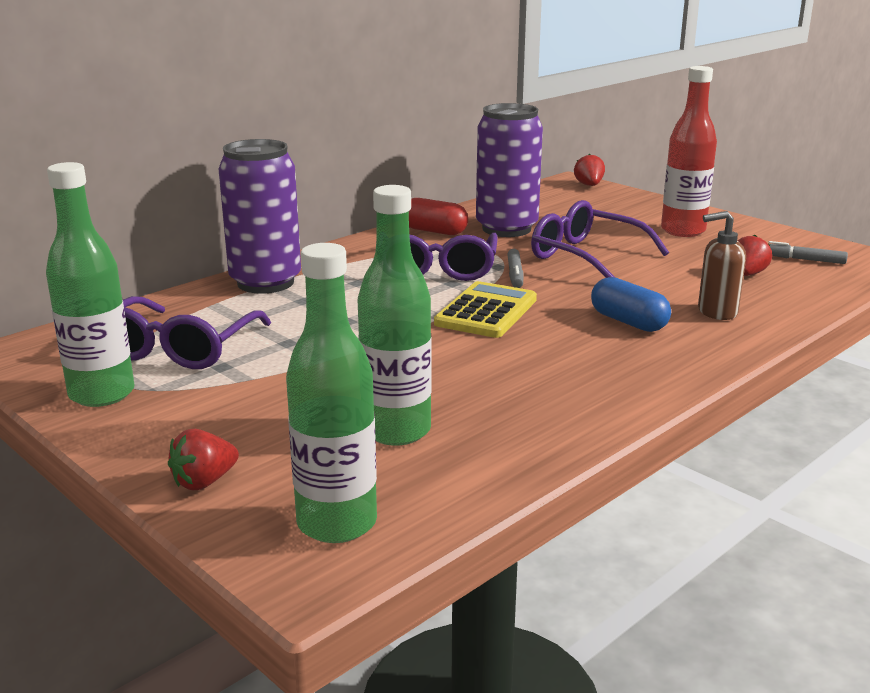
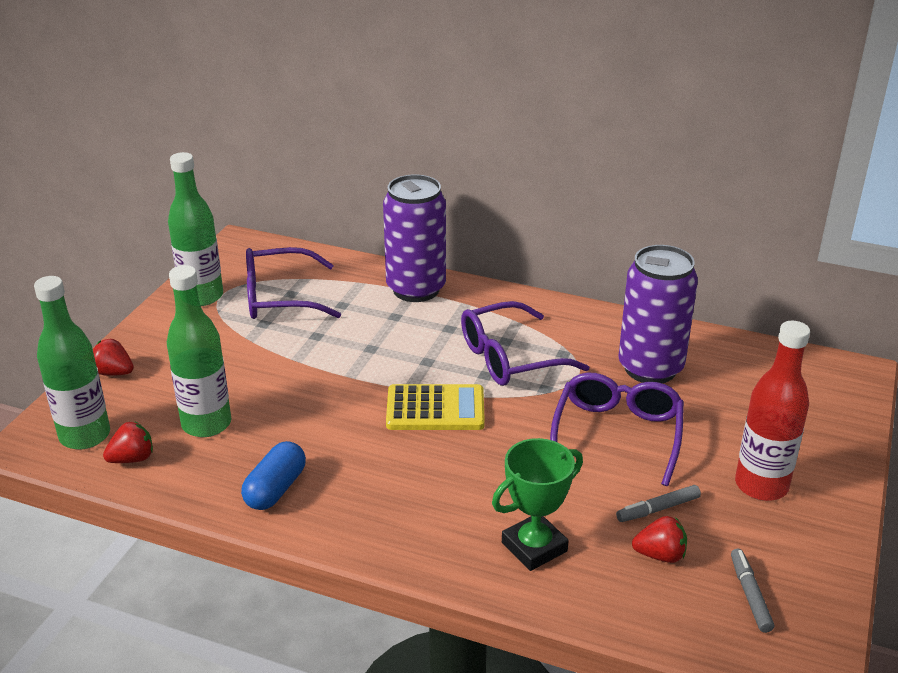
camera: 65 degrees right, 10 degrees up
red capsule [409,198,468,235] -> none
grey marker [507,249,524,288] -> grey marker moved to [616,485,701,522]
red strawberry [574,154,605,186] -> red strawberry moved to [103,421,153,463]
blue capsule [591,277,671,332] -> blue capsule moved to [241,441,306,510]
brown soap dispenser [698,211,746,320] -> green trophy [492,438,583,571]

